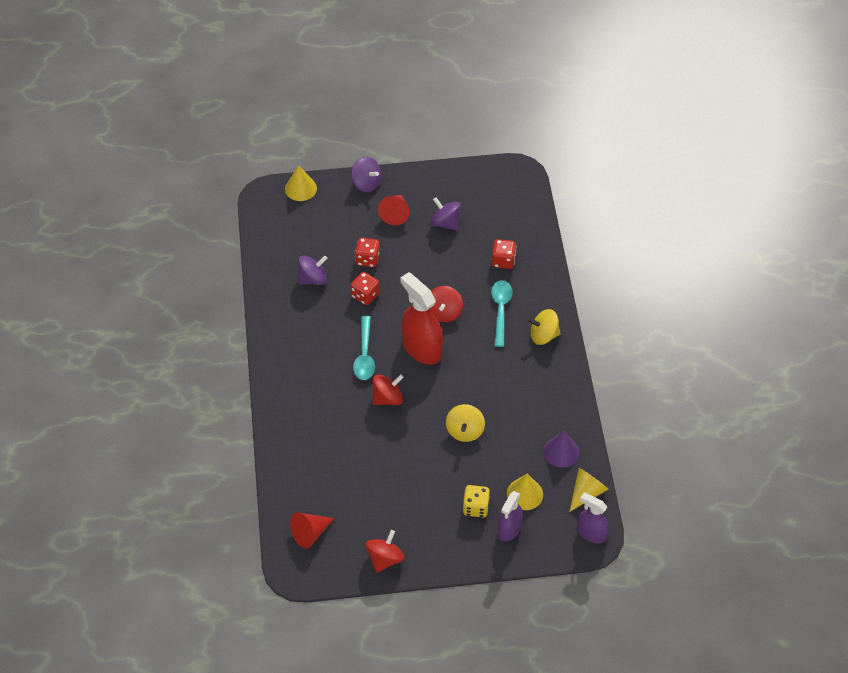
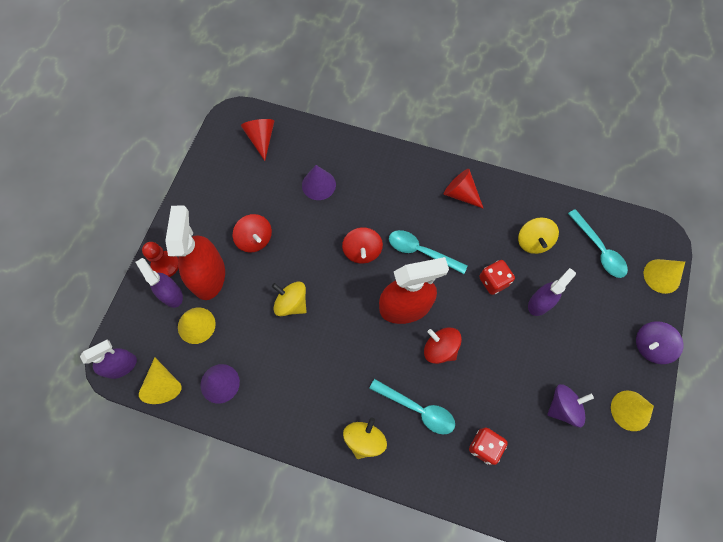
camera: 115 degrees right, 15 degrees up
purple spinning top [298,256,328,285] -> yellow spinning top [518,217,559,254]
red dice [355,237,380,267] -> purple spray bottle [528,268,576,316]
red spinning top [366,530,404,573] -> red spinning top moved to [233,214,272,253]
red cone [378,195,410,226] -> red cone moved to [444,169,484,209]
yellow dice [463,485,490,517] -> red spray bottle [165,206,225,300]
none -> red pawn [142,242,179,277]
none -> purple cone [302,165,336,200]
none -> turquoise spoon [568,209,628,278]
none -> yellow cone [611,391,654,431]

